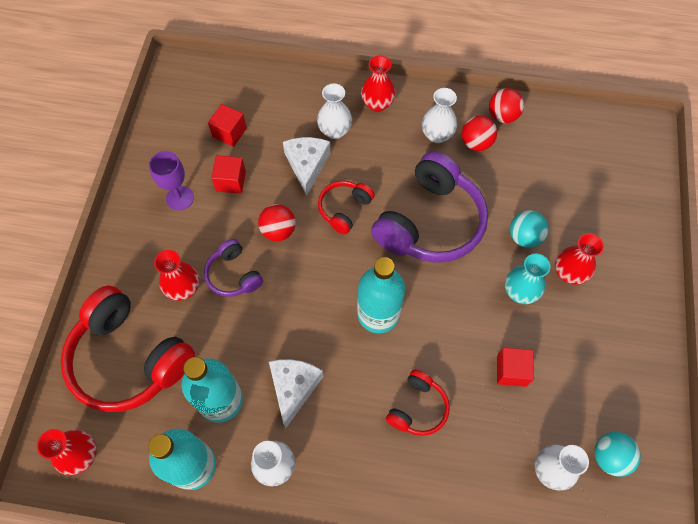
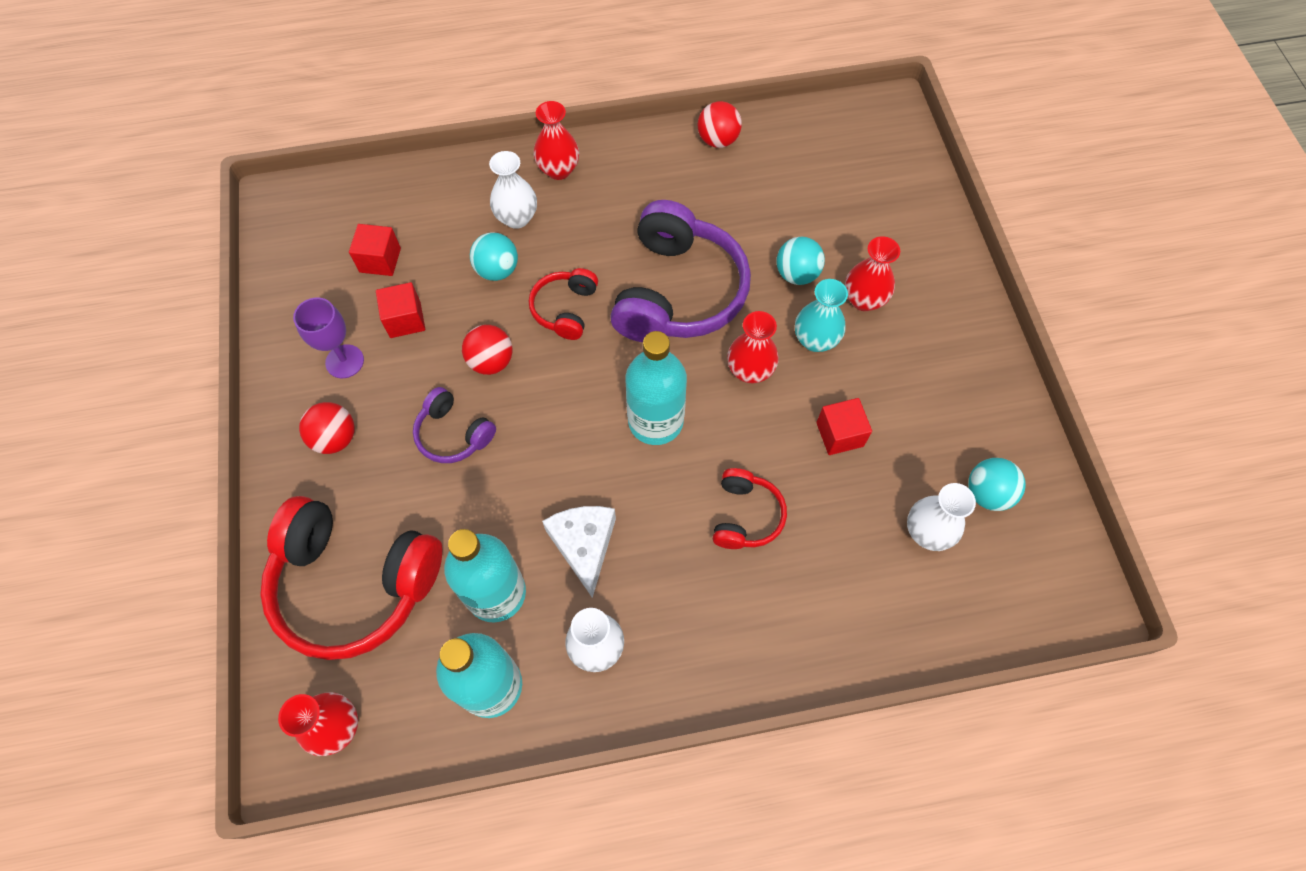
camera: 20 degrees left, 0 degrees up
red vase [154,250,199,301] -> red vase moved to [727,311,779,383]
white cheese [283,137,331,196] -> turquoise ball [470,232,518,281]
white vase [422,88,457,143] -> none
red ball [462,115,497,151] -> red ball moved to [299,402,355,454]

